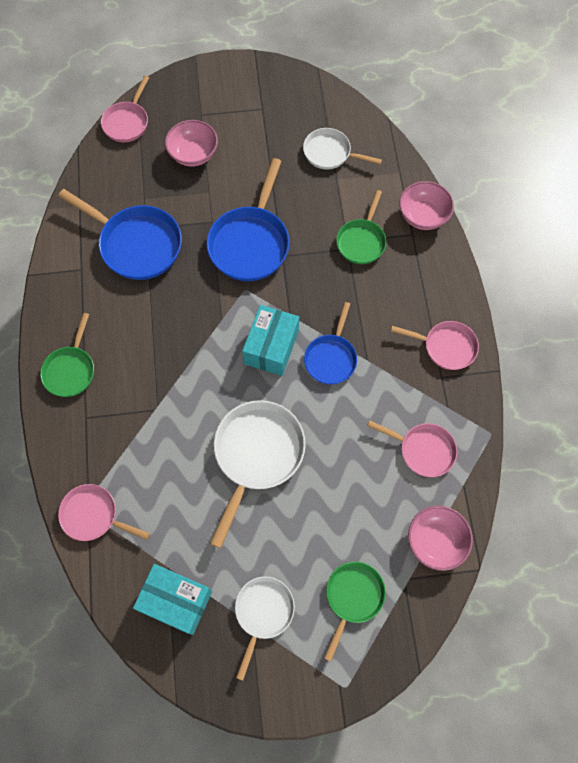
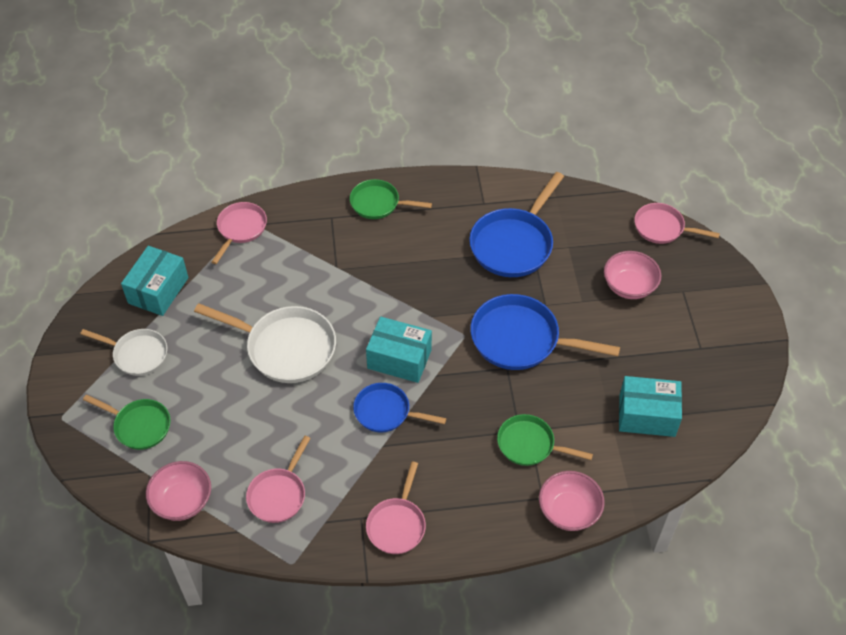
camera: 90 degrees right, 15 degrees down
white pan [303,128,382,170] -> turquoise box [619,376,682,437]

